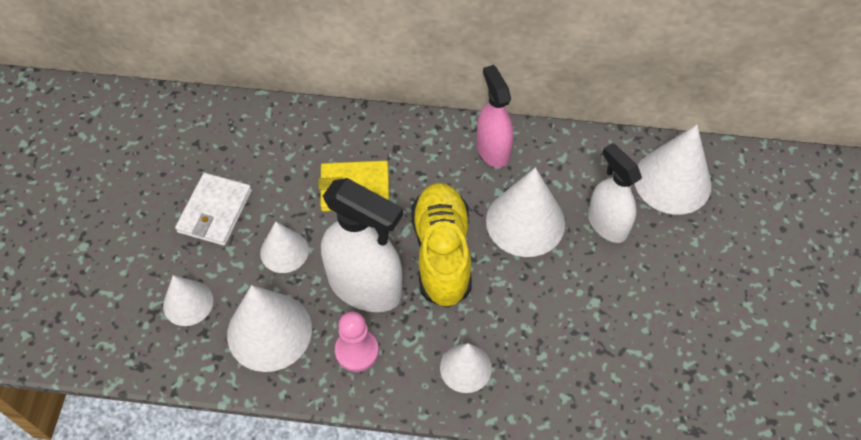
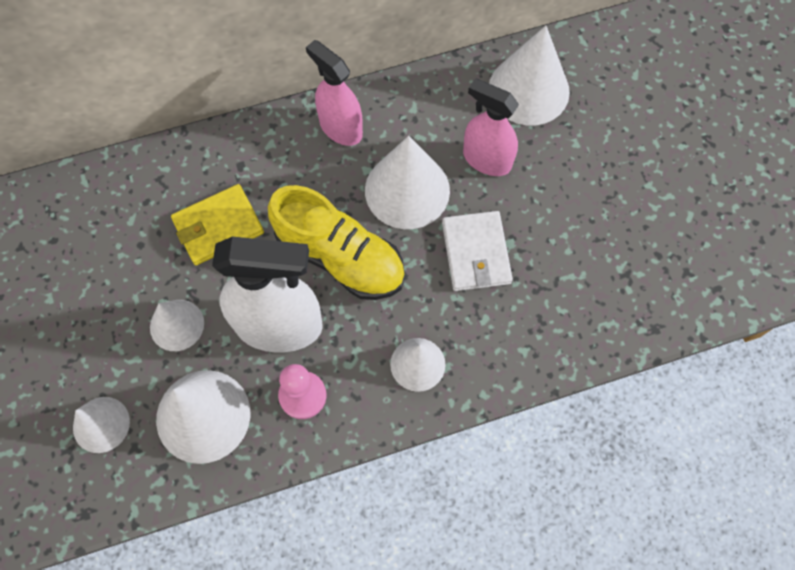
camera: 25 degrees left, 10 degrees up
white wallet [175,173,252,246] -> white wallet moved to [442,211,513,291]
yellow shoe [411,183,472,308] -> yellow shoe turned 150 degrees clockwise [268,185,405,300]
white spray bottle [588,143,642,243] -> pink spray bottle [463,78,519,176]

